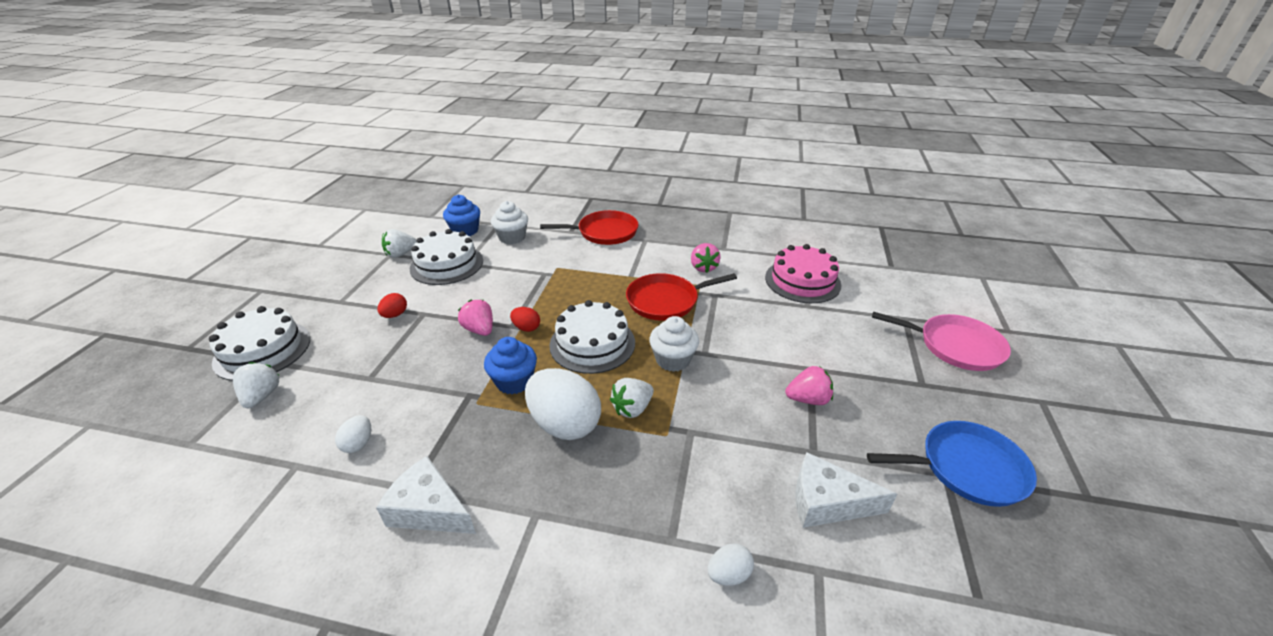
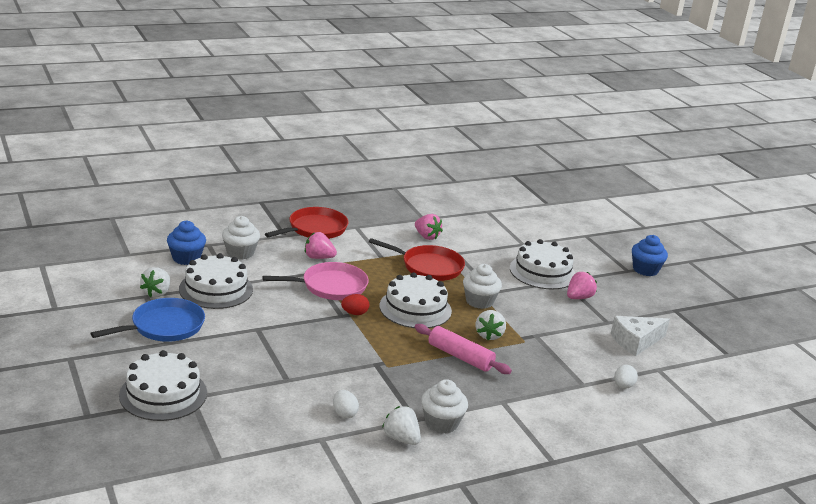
camera: 40 degrees left, 10 degrees down
white strawberry [233,362,280,408] -> white strawberry moved to [382,406,421,445]
white cheese [376,456,476,534] -> white cupcake [421,379,468,433]
red egg [378,293,407,318] -> none
pink strawberry [458,299,493,336] -> pink strawberry moved to [305,232,337,259]
blue cupcake [484,337,537,394] -> blue cupcake moved to [632,235,668,276]
white egg [525,368,601,440] -> pink rolling pin [415,324,512,374]
red pan [626,273,737,321] -> red pan turned 105 degrees counterclockwise [369,238,465,281]
pink cake [765,244,841,303] -> none
blue pan [867,421,1037,507] -> blue pan moved to [90,298,205,342]
pink pan [872,312,1011,371] -> pink pan moved to [262,262,369,300]
none -> white cake [510,239,575,289]

